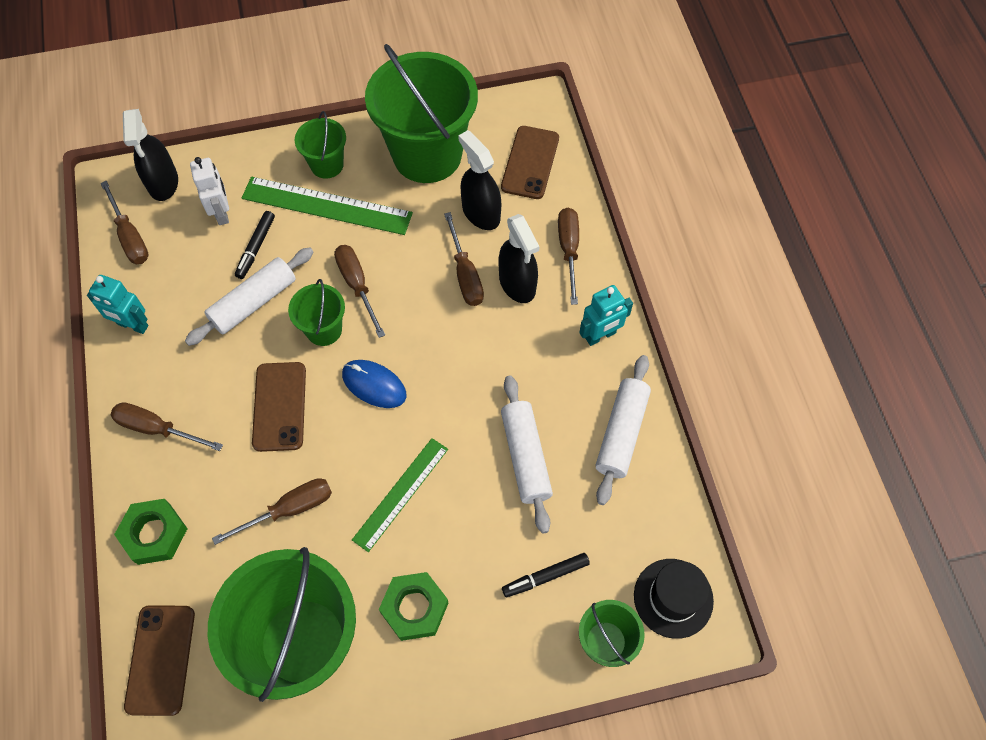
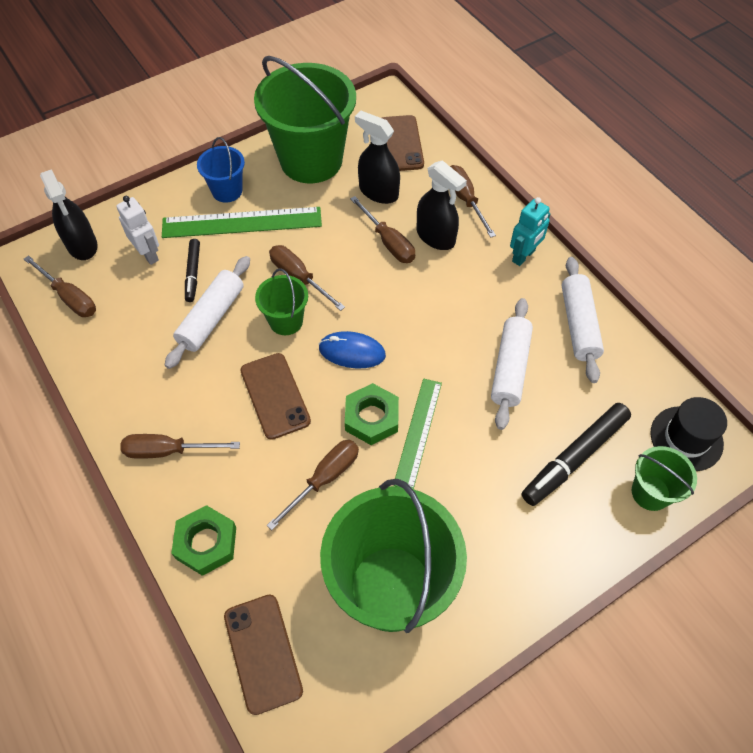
camera: 20 degrees left, 5 degrees down
turquoise robot [87,275,148,334] -> none
green bucket [295,111,346,179] -> blue bucket [197,137,245,203]
green nut [379,572,448,641] -> green nut moved to [345,383,399,445]
white rolling pin [501,376,553,534] -> white rolling pin turned 45 degrees clockwise [491,298,533,430]
black marker [502,553,590,597] -> black marker [522,403,631,506], size x1.72

